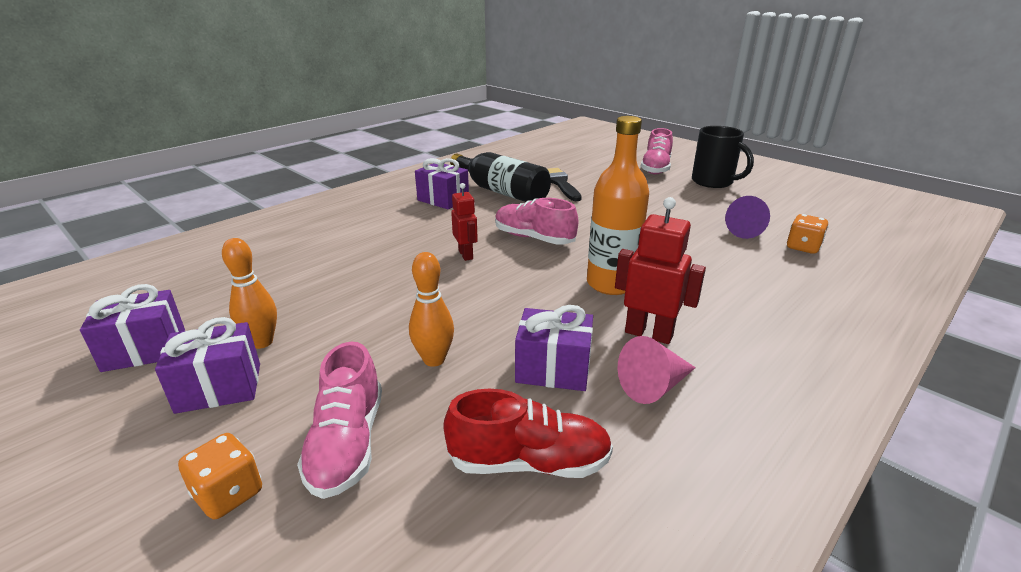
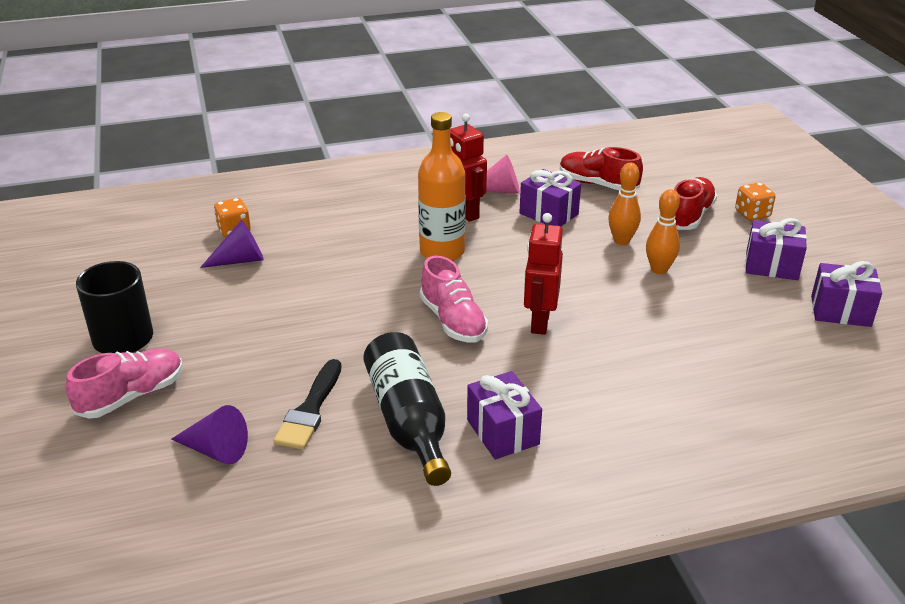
camera: 150 degrees left, 5 degrees up
orange bowling pin [222,238,277,349] -> orange bowling pin moved to [646,189,680,274]
pink shoe [297,341,382,499] -> red shoe [674,177,717,230]
red robot [451,183,478,261] -> red robot [524,213,563,335], size x1.53
none -> purple cone [171,405,248,465]

